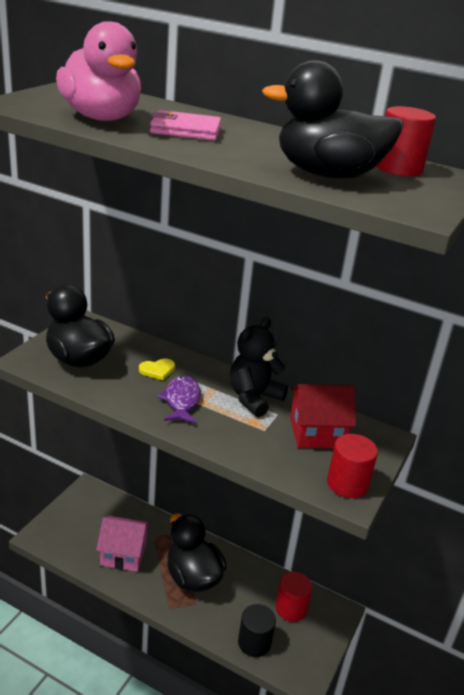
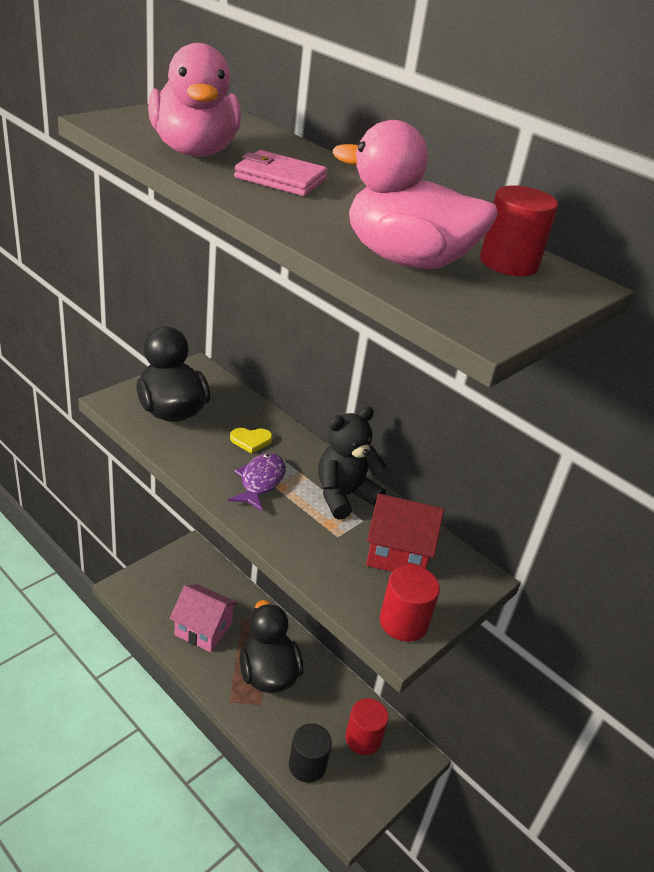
camera: 15 degrees right, 5 degrees up
black duck [262,60,404,179] -> pink duck [333,120,498,270]

